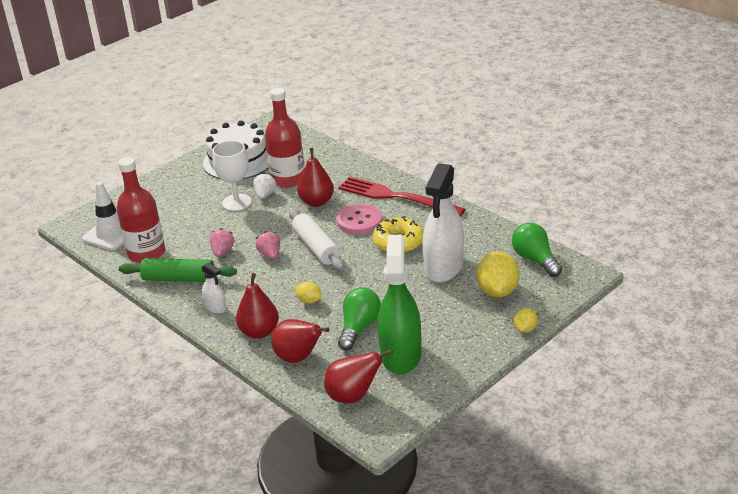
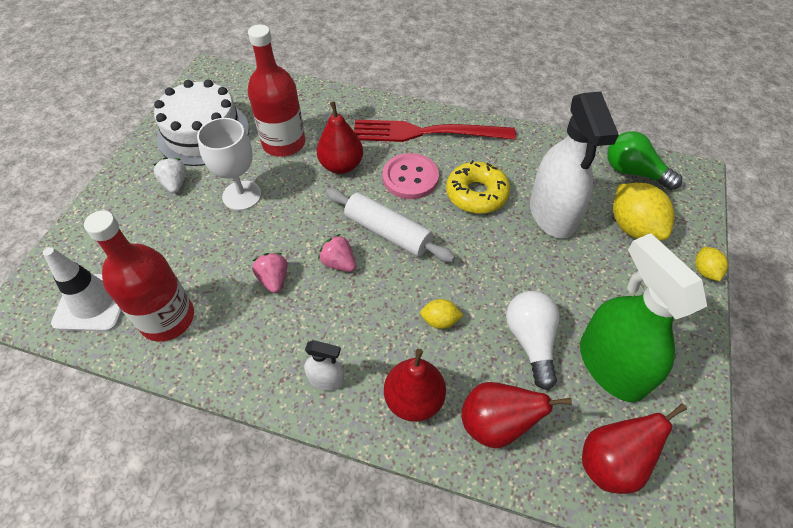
camera: 30 degrees left, 20 degrees up
green rolling pin [119,258,237,282] -> none
white strawberry [253,173,276,199] -> white strawberry moved to [153,157,187,193]
green light bulb [338,287,381,350] -> white light bulb [506,291,559,390]

